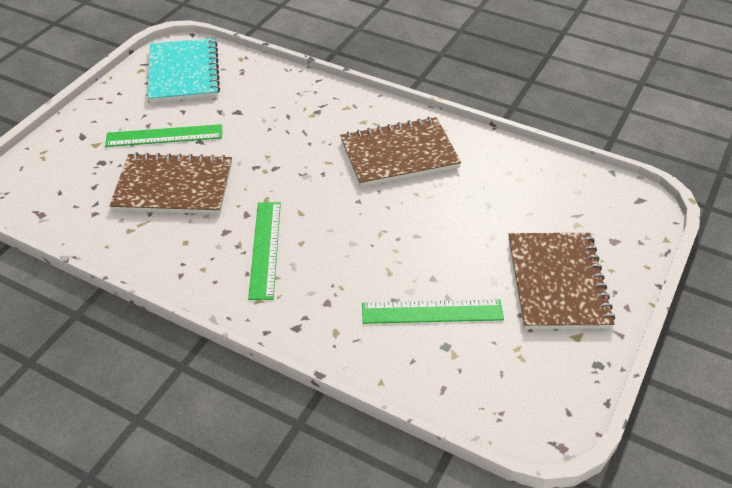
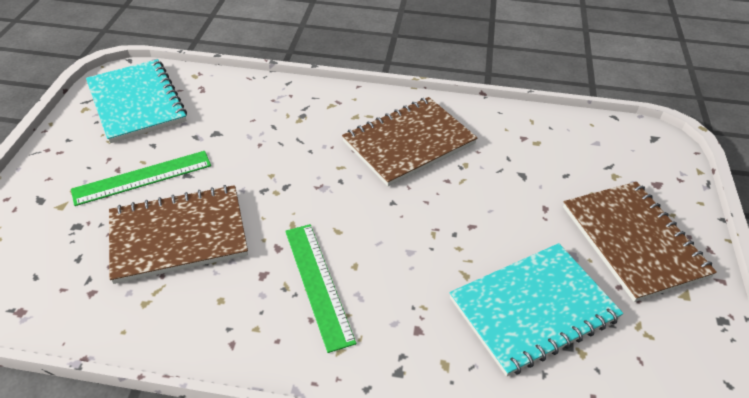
camera: 20 degrees left, 0 degrees up
green ruler [362,299,504,324] -> turquoise notebook [450,243,623,377]

